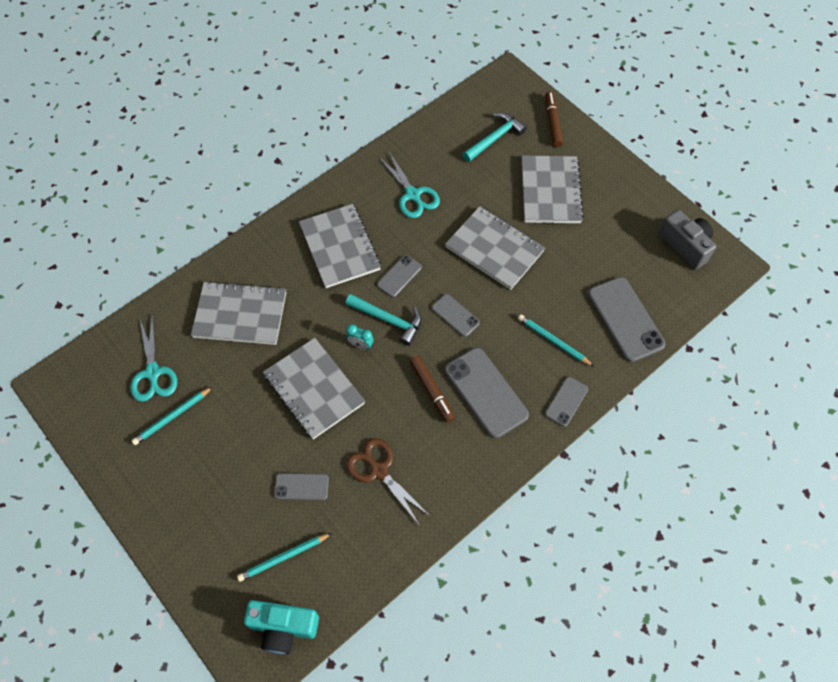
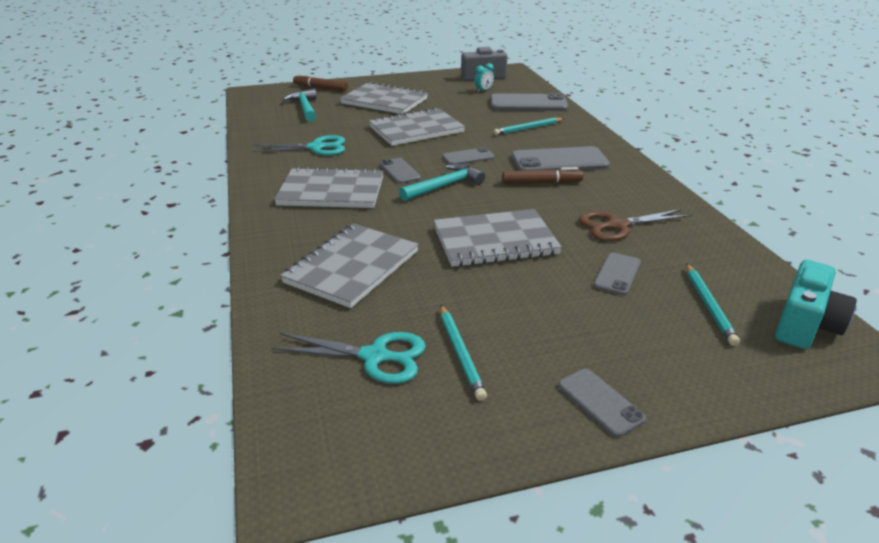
camera: 65 degrees left, 30 degrees down
turquoise clock [346,324,374,349] -> turquoise clock moved to [474,63,494,93]
grey phone [545,377,588,427] -> grey phone moved to [558,369,646,437]

